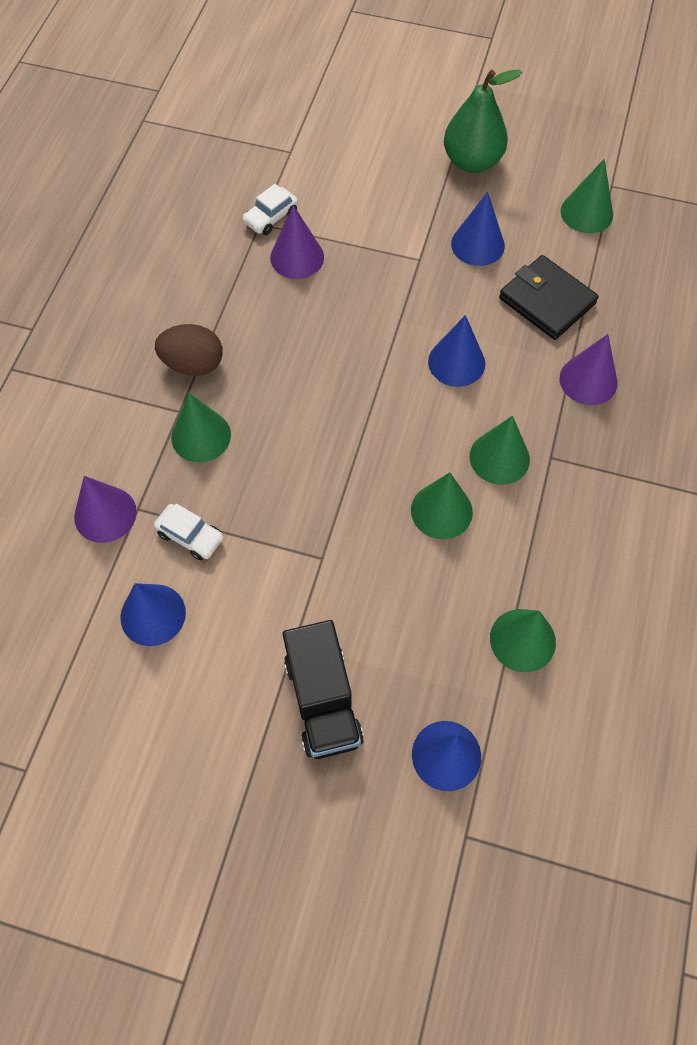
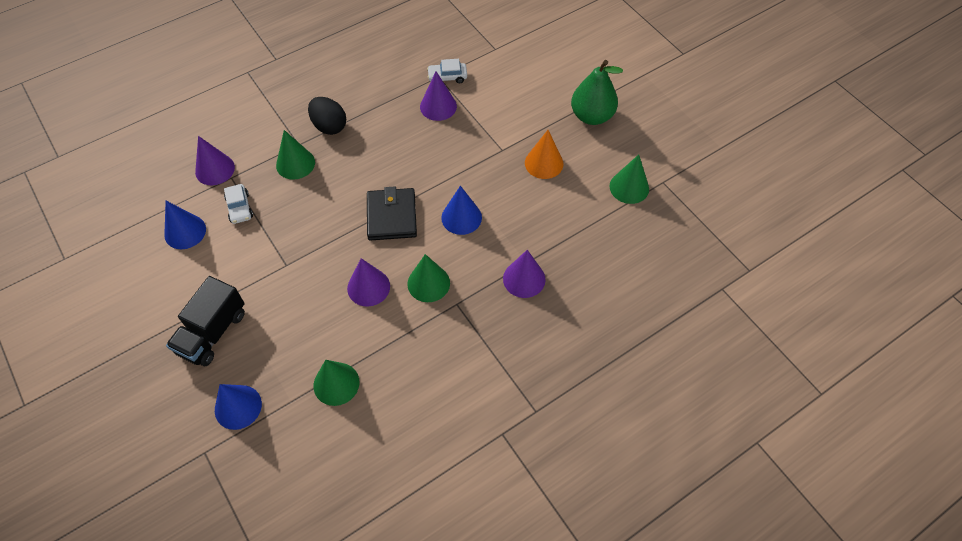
camera: 40 degrees right, 5 degrees down
brown egg [155,324,223,376] -> black egg [308,97,346,135]
green cone [411,472,473,539] -> purple cone [347,258,390,307]
blue cone [451,192,505,266] -> orange cone [525,130,563,179]
black wallet [499,255,599,340] -> black wallet moved to [367,187,417,241]

